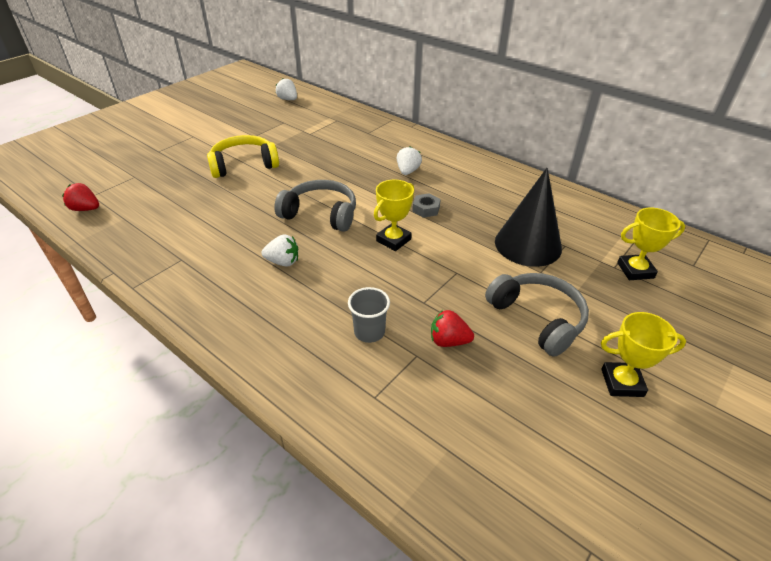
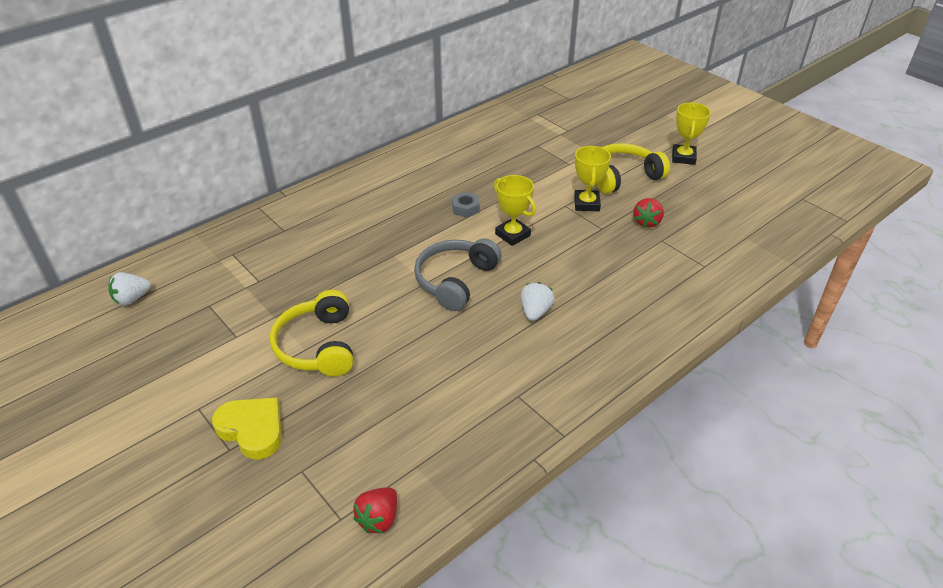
camera: 80 degrees left, 0 degrees up
grey cup [348,287,390,343] -> none
white strawberry [397,146,422,175] -> none
grey headphones [485,273,589,357] -> yellow headphones [597,143,670,194]
black cone [495,168,562,267] -> none
yellow trophy [617,208,685,280] -> yellow trophy moved to [574,146,611,211]
none -> yellow heart [212,398,282,459]

